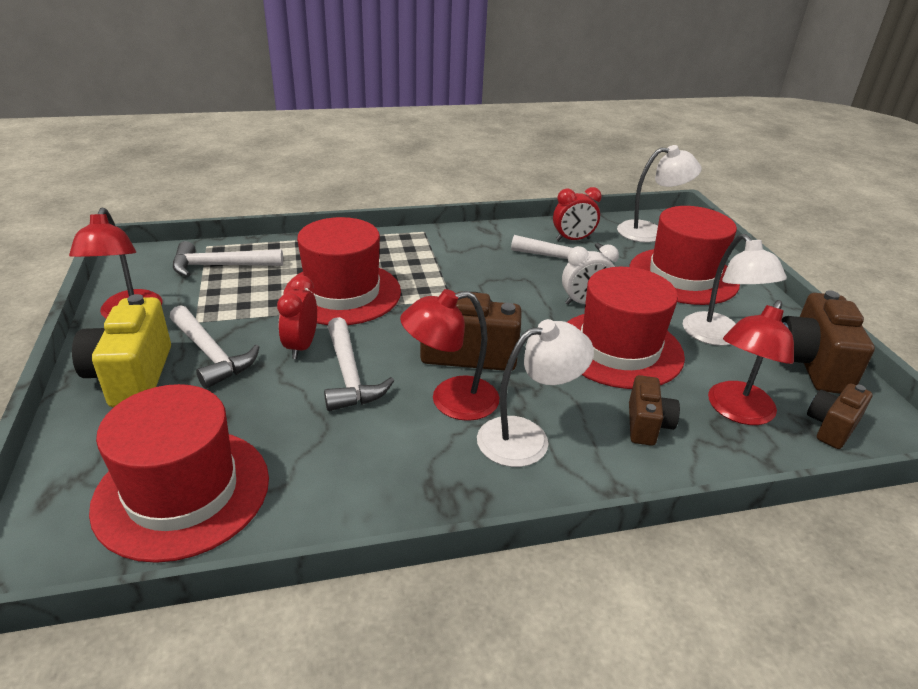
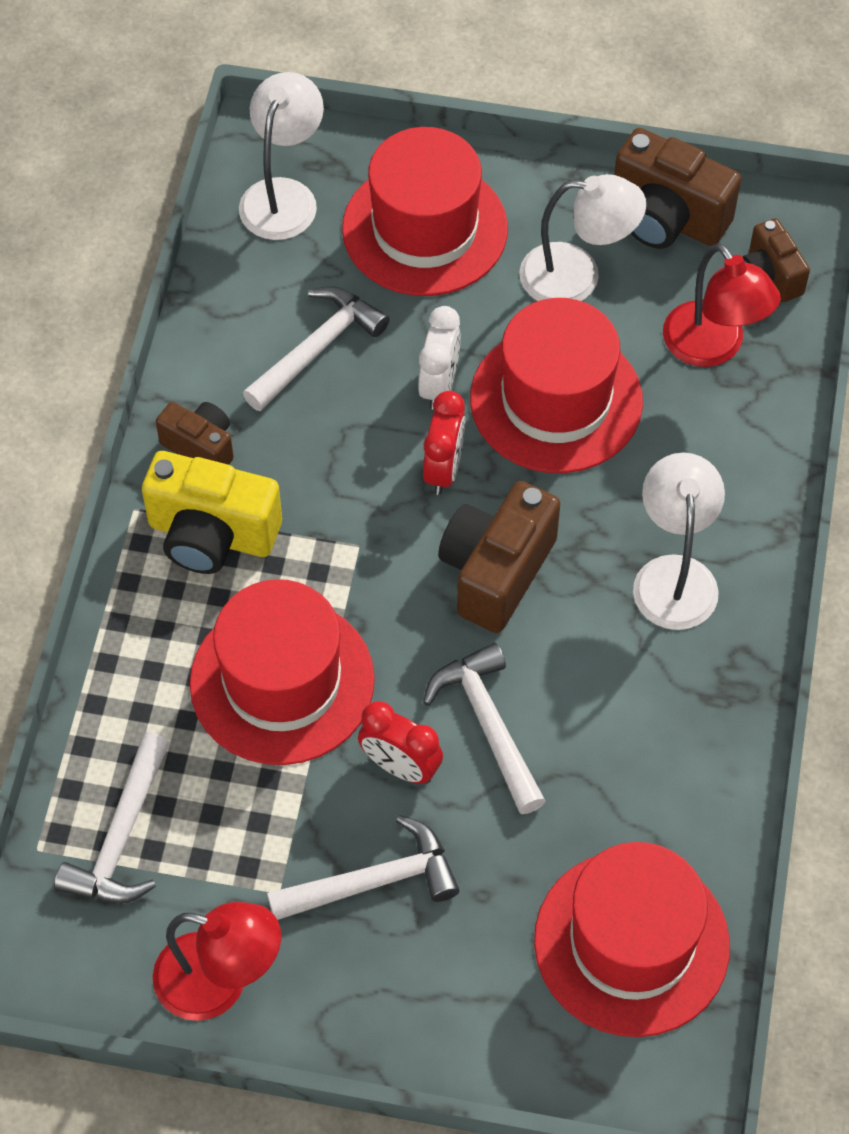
camera: 65 degrees left, 25 degrees up
yellow camera [72,294,171,407] -> yellow camera moved to [142,451,282,574]
white hammer [324,317,394,411] -> white hammer turned 120 degrees counterclockwise [423,643,546,814]
red lamp [400,289,499,421] -> none
red clock [553,187,602,241] -> red clock moved to [423,391,465,495]
brown camera [629,375,680,446] -> brown camera moved to [156,402,234,465]

